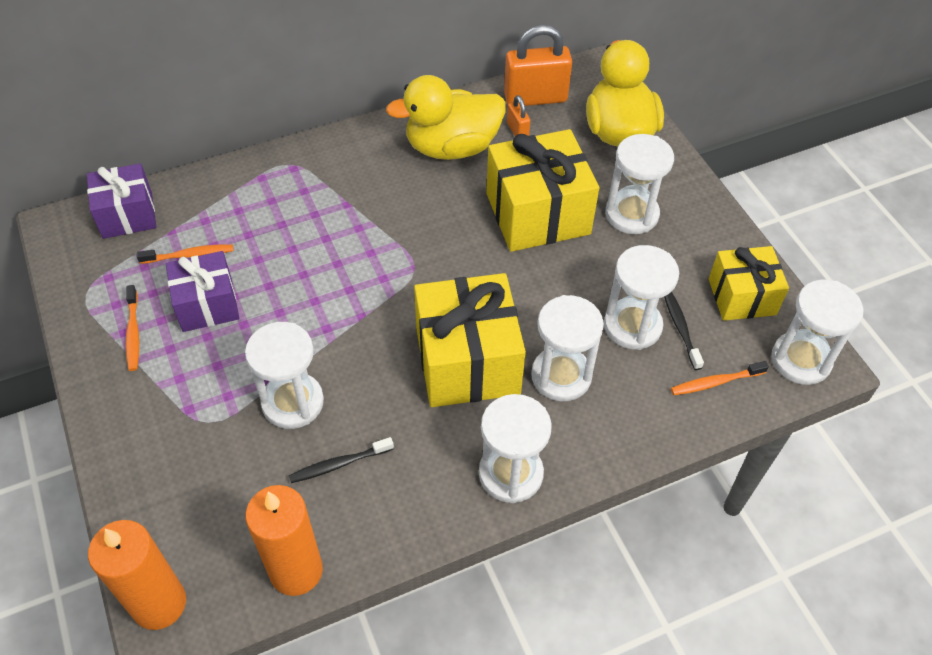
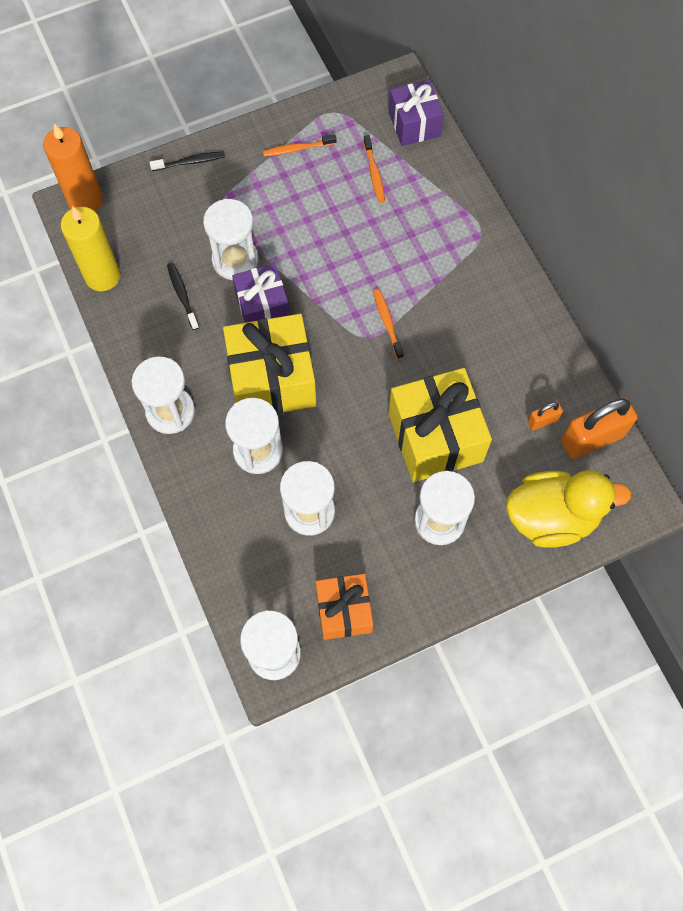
camera: 90 degrees right, 15 degrees up
purple gift [166,251,240,332] -> purple gift moved to [232,263,290,323]
orange candle [245,485,323,596] -> yellow candle [61,206,120,291]
yellow duck [386,75,505,160] -> none
orange padlock [504,25,573,106] -> orange padlock turned 75 degrees clockwise [561,398,638,459]
black toothbrush [664,291,704,370] -> black toothbrush moved to [150,151,225,171]
orange toothbrush [671,361,769,395] -> orange toothbrush moved to [373,289,404,359]
yellow gift [709,246,789,321] -> orange gift [316,574,373,640]

